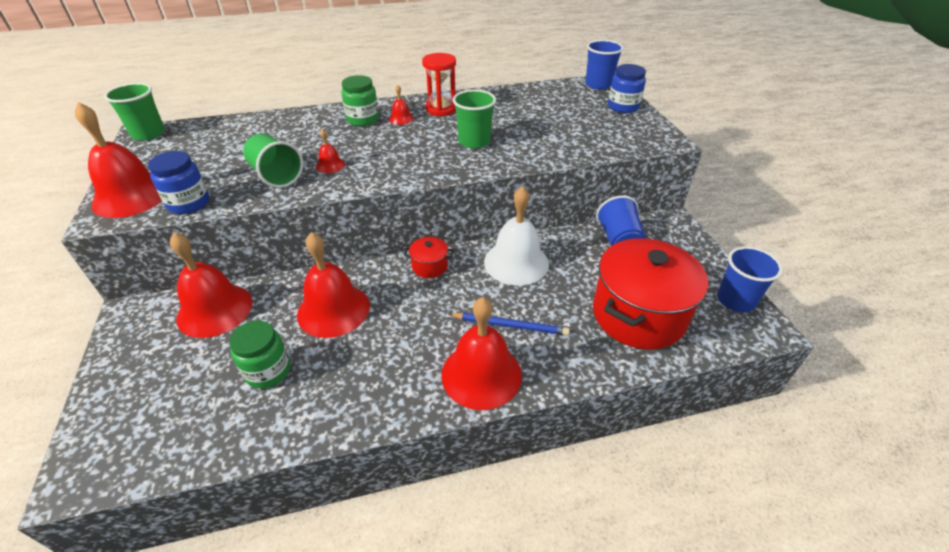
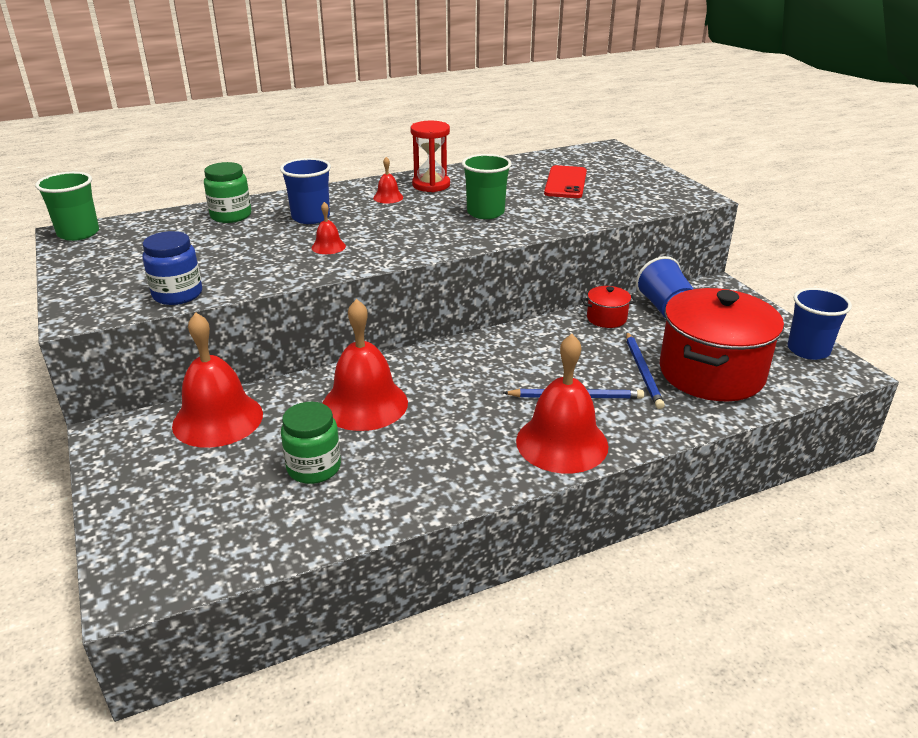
camera: 10 degrees left, 10 degrees down
red bell [75,102,162,218] -> none
green cup [243,134,303,188] -> none
green jar [341,75,379,126] -> green jar moved to [204,162,251,223]
red pot [404,237,453,278] -> red pot moved to [581,286,637,328]
white bell [484,186,549,286] -> none
blue cup [585,40,624,90] -> blue cup moved to [280,158,331,224]
blue jar [608,64,646,113] -> none
none -> red phone [544,165,587,198]
none -> blue pencil [626,332,665,409]

